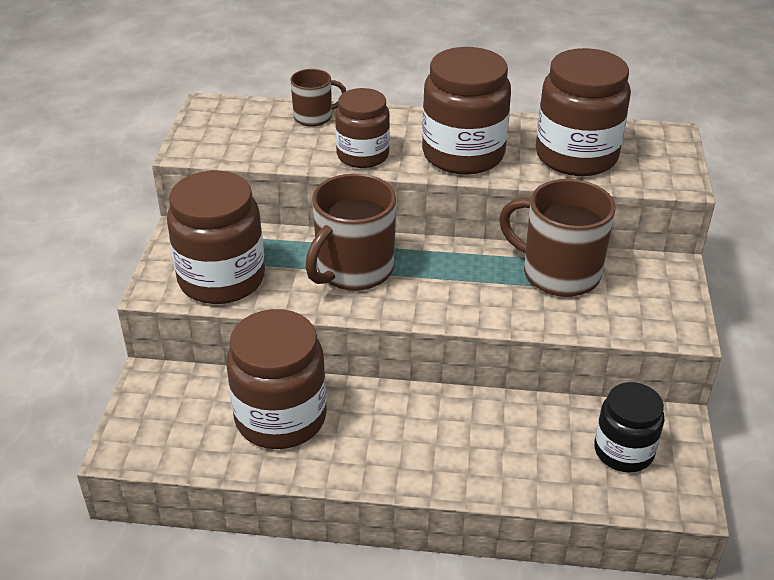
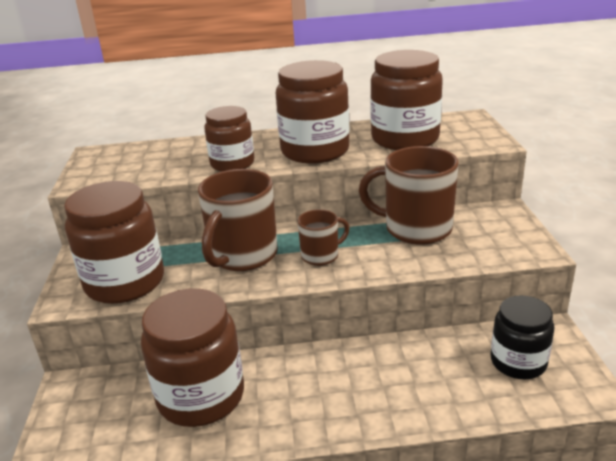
camera: 10 degrees left, 10 degrees down
brown mug [290,69,346,127] -> brown mug moved to [297,209,350,266]

